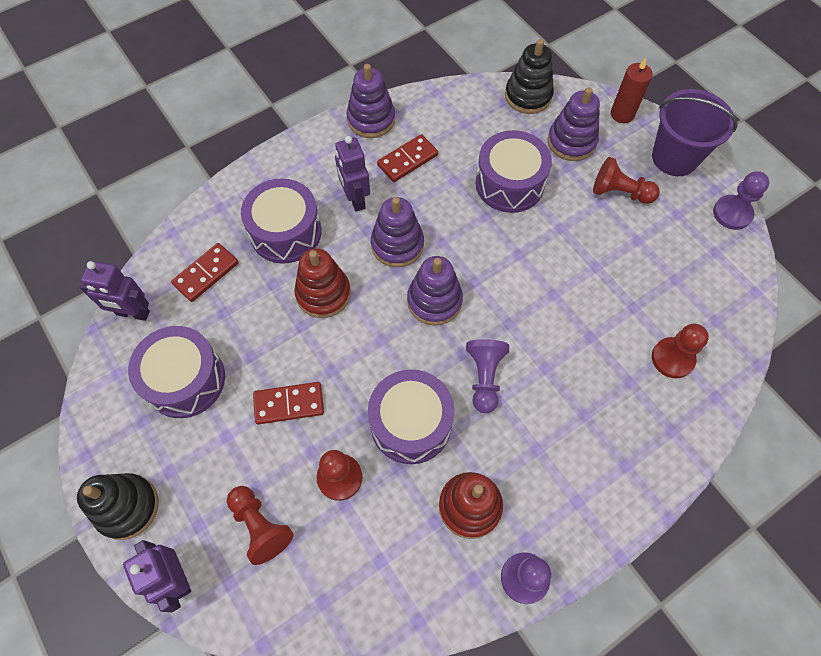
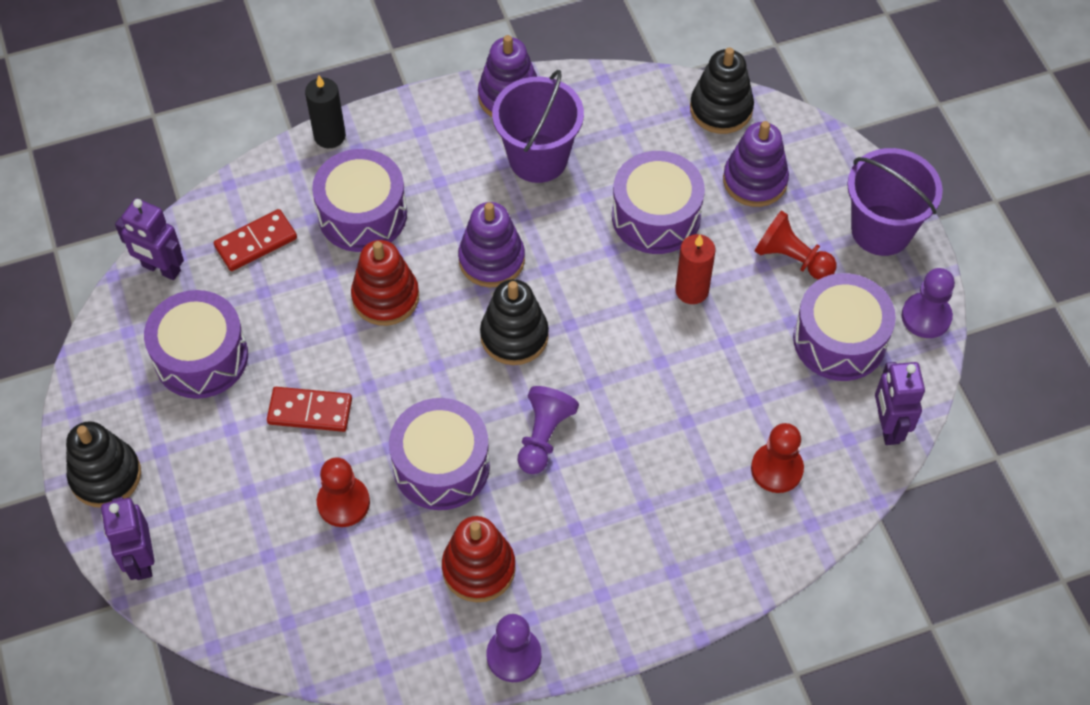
camera: 15 degrees right, 5 degrees down
red pawn [227,486,294,565] -> none
purple robot [335,136,370,212] -> purple robot moved to [875,362,925,445]
red domino [377,134,438,182] -> purple bucket [492,70,584,183]
purple stacking toy [407,256,463,326] -> black stacking toy [480,279,549,365]
red candle [611,58,653,123] -> red candle moved to [675,234,715,304]
none -> black candle [305,76,346,148]
none -> purple drum [793,273,896,381]

